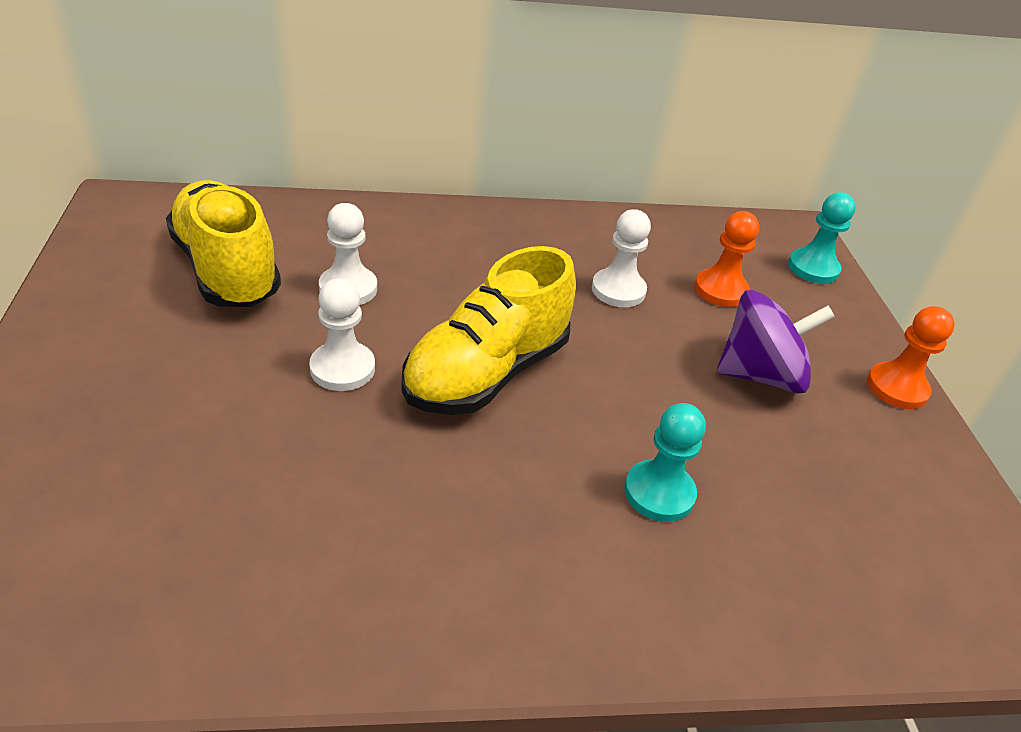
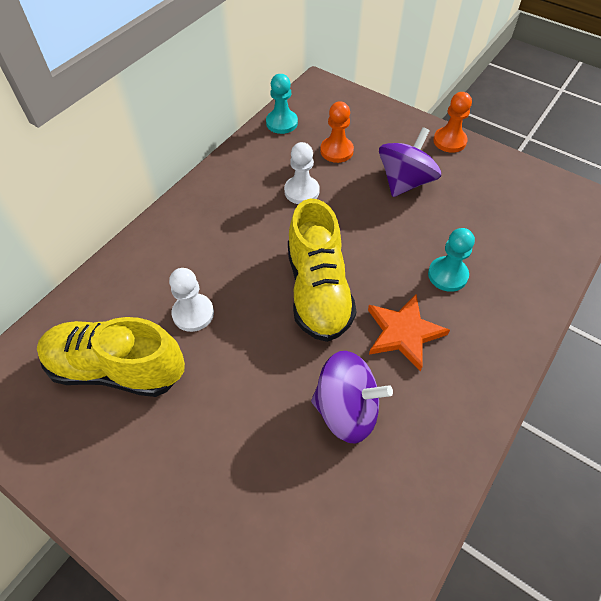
camera: 45 degrees left, 15 degrees up
white pawn [309,278,375,391] -> none
turquoise pawn [788,192,856,284] -> turquoise pawn moved to [266,74,298,134]
none -> purple spinning top [311,351,393,444]
none -> orange star [368,294,450,371]

